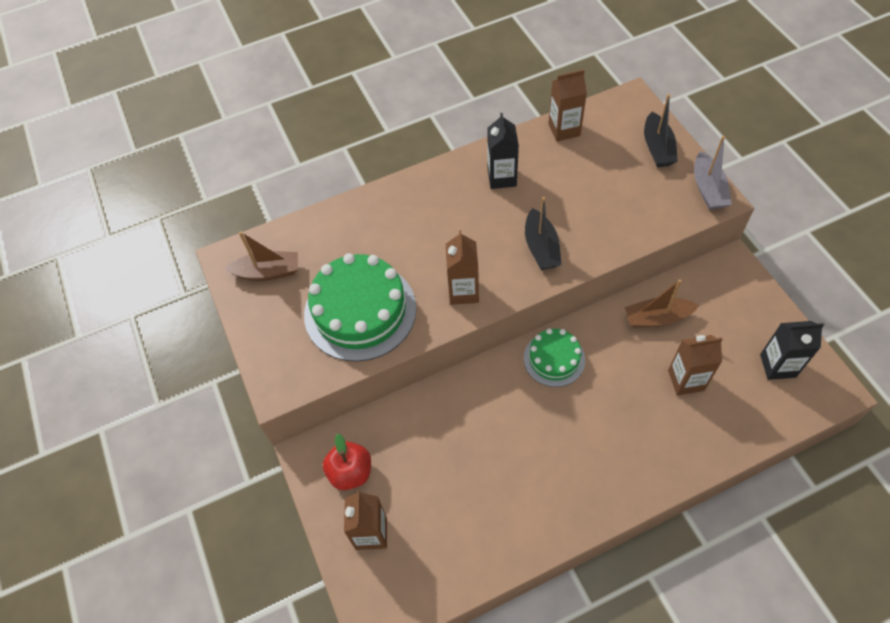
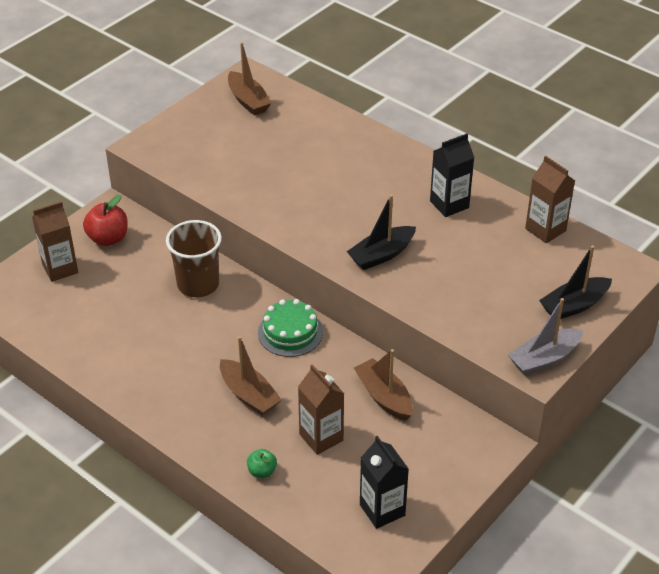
camera: 60 degrees right, 15 degrees down
green cake [304,253,416,362] -> none
brown carton [446,230,479,305] -> none
none -> brown cup [166,220,222,297]
none -> brown boat [220,336,282,415]
none -> green apple [247,449,277,478]

